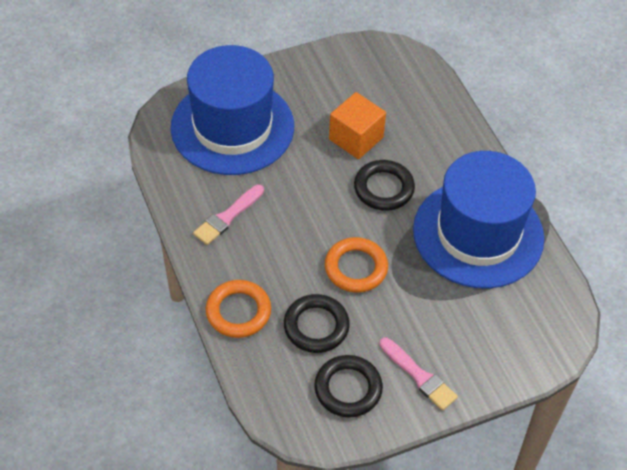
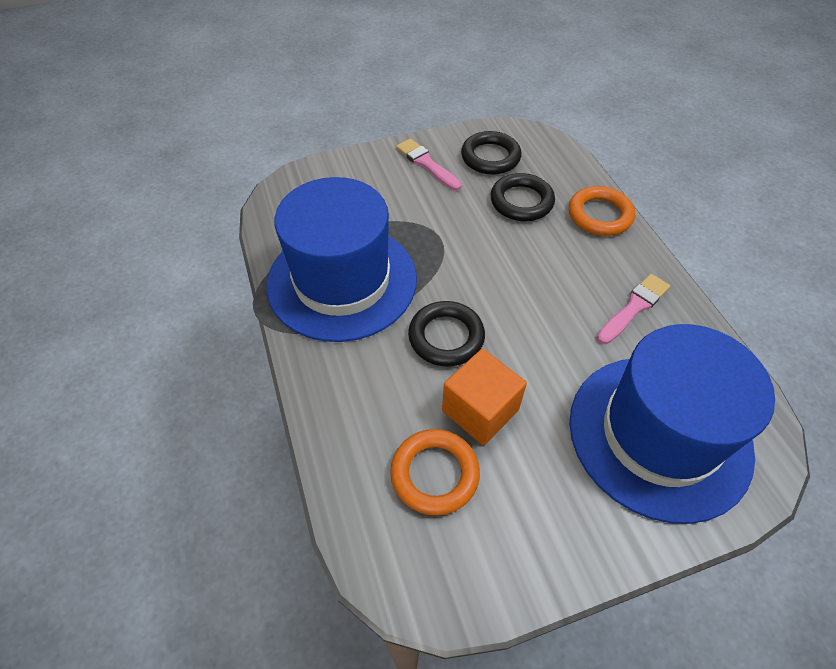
camera: 175 degrees left, 0 degrees up
orange ring [325,237,388,293] -> orange ring moved to [390,429,480,516]

